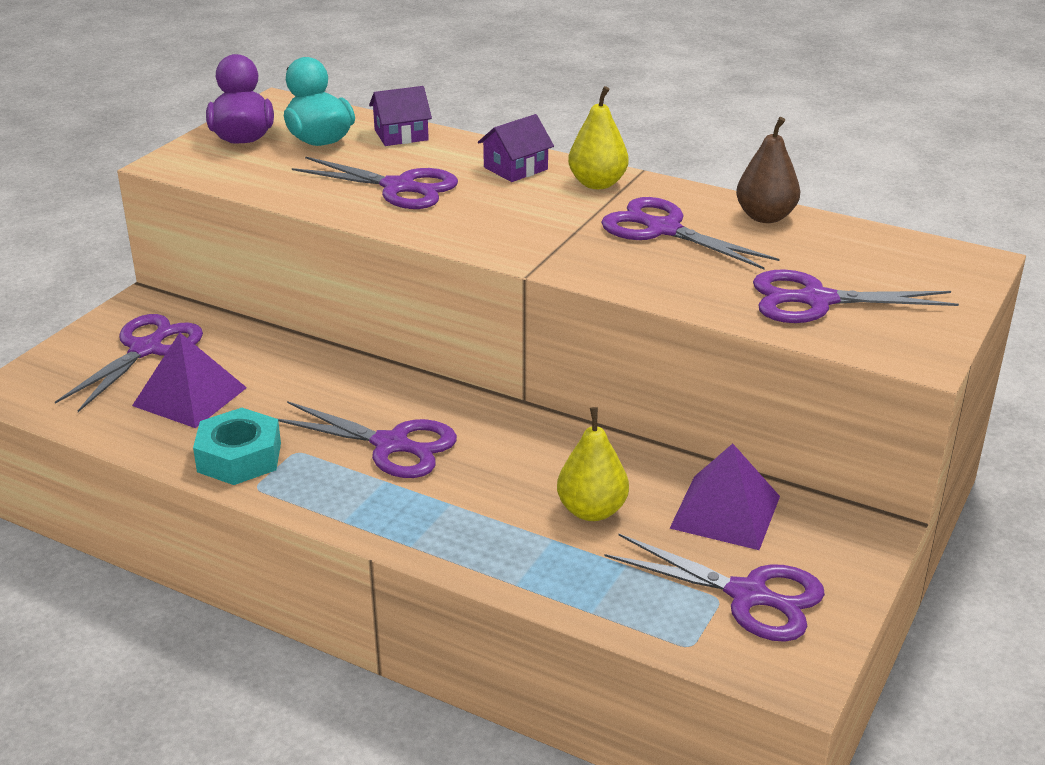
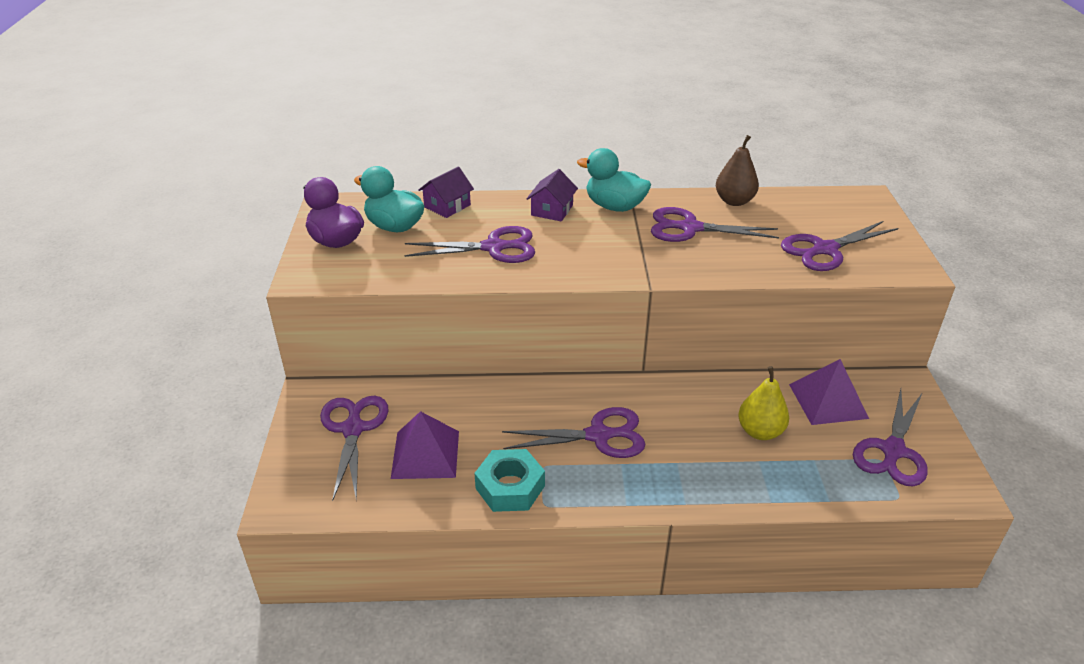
camera: 30 degrees left, 5 degrees up
yellow pear [568,86,629,189] -> turquoise duck [577,148,651,212]
purple scissors [604,534,825,642] -> purple scissors turned 120 degrees clockwise [853,389,928,486]

